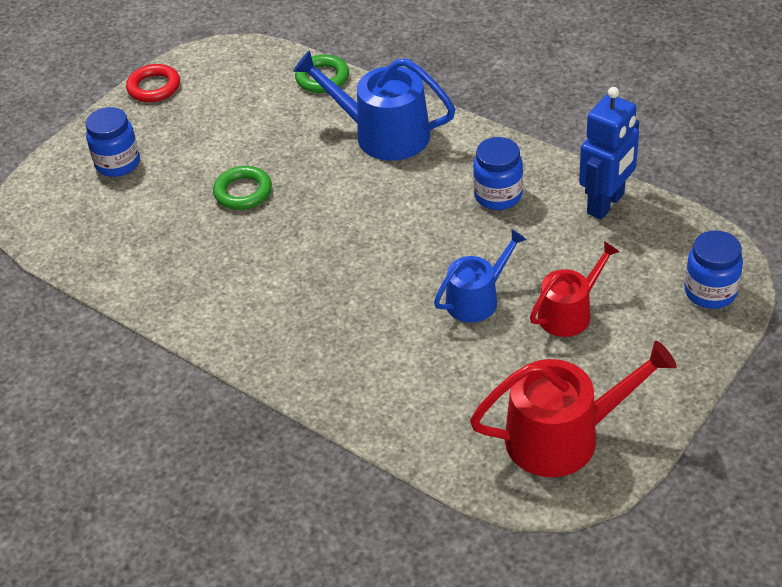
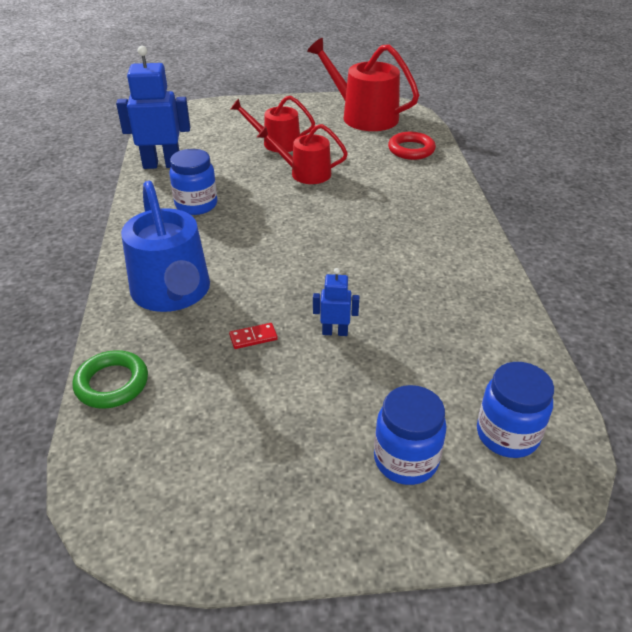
camera: 135 degrees left, 5 degrees down
red ring [126,64,180,102] -> red ring moved to [388,132,436,160]
green ring [213,166,272,210] -> blue robot [313,268,359,336]
blue watering can [434,229,527,323] -> red watering can [257,124,348,184]
blue jar [685,231,743,309] -> blue jar moved to [477,362,554,458]
none -> red domino [229,323,278,349]

